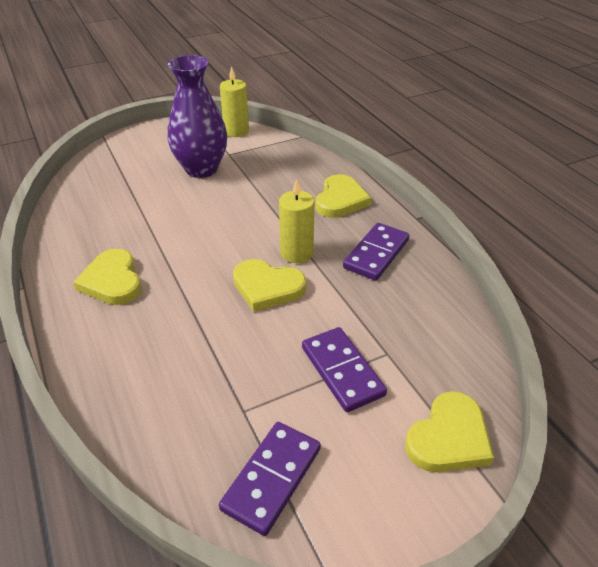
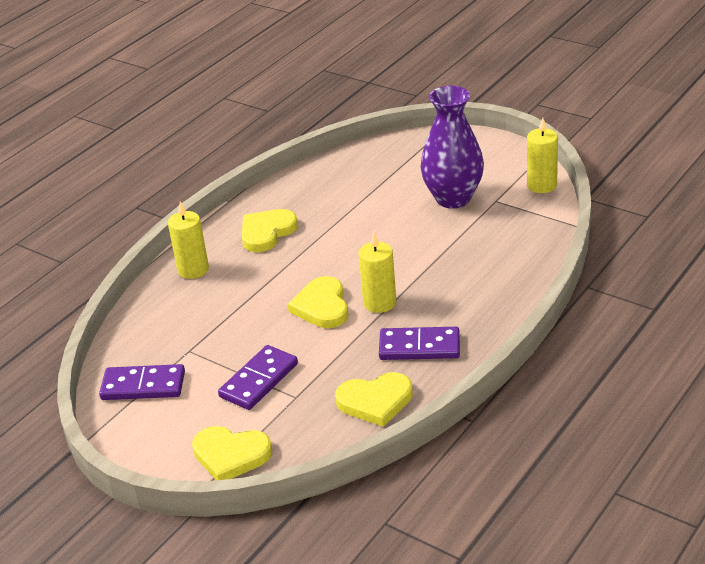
camera: 65 degrees right, 5 degrees down
yellow heart [316,174,371,218] -> yellow heart moved to [335,372,413,427]
none -> yellow candle [168,202,209,279]

